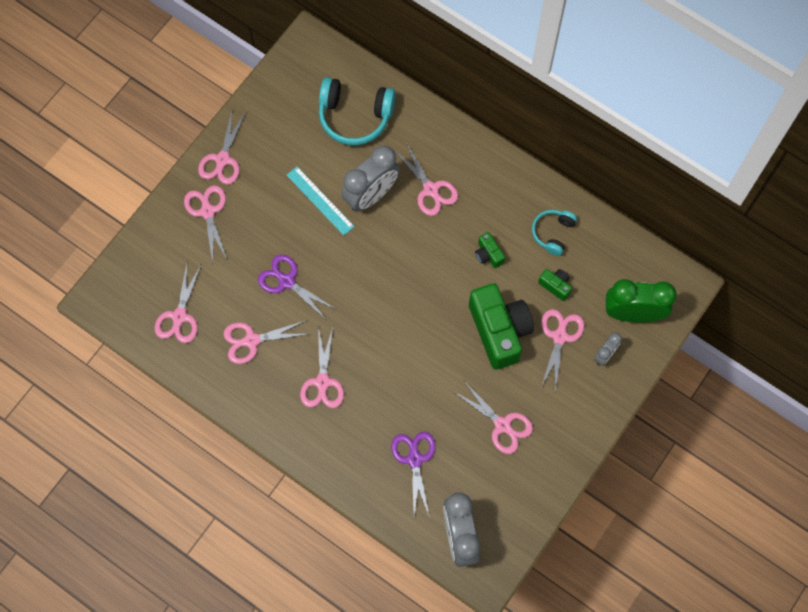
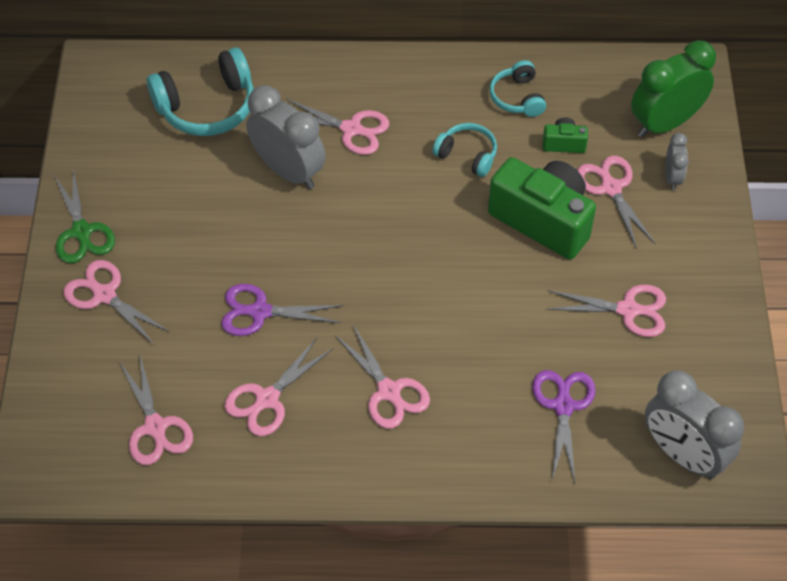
camera: 35 degrees left, 15 degrees down
pink scissors [198,111,246,184] -> green scissors [54,169,115,263]
turquoise ruler [287,166,355,235] -> none
grey clock [341,145,400,211] -> grey clock turned 60 degrees counterclockwise [246,86,326,189]
purple scissors [391,432,436,518] -> purple scissors turned 45 degrees clockwise [532,370,596,482]
green camera [475,232,505,268] -> turquoise headphones [432,123,497,177]

